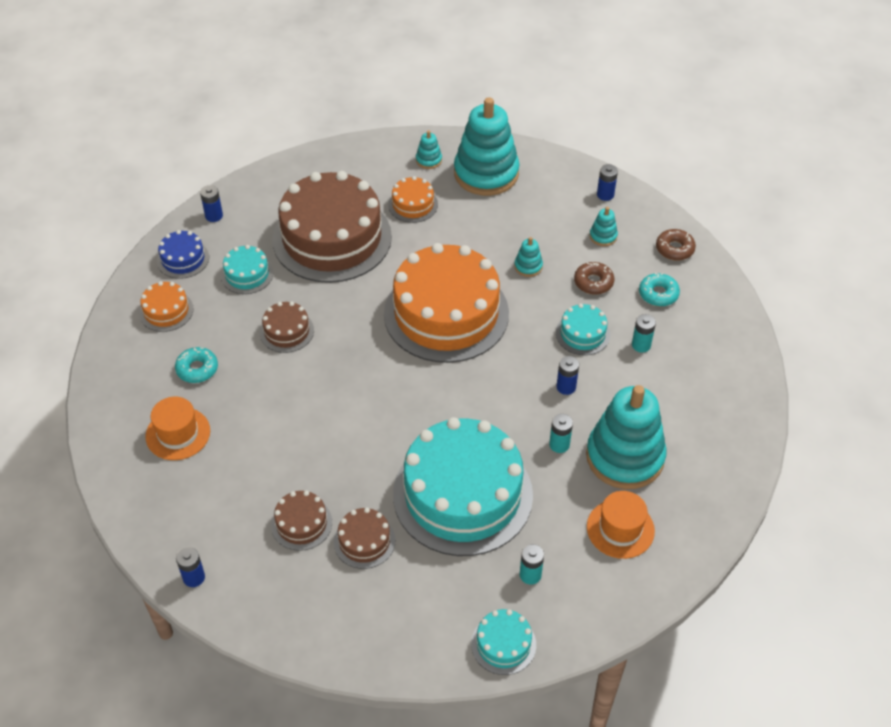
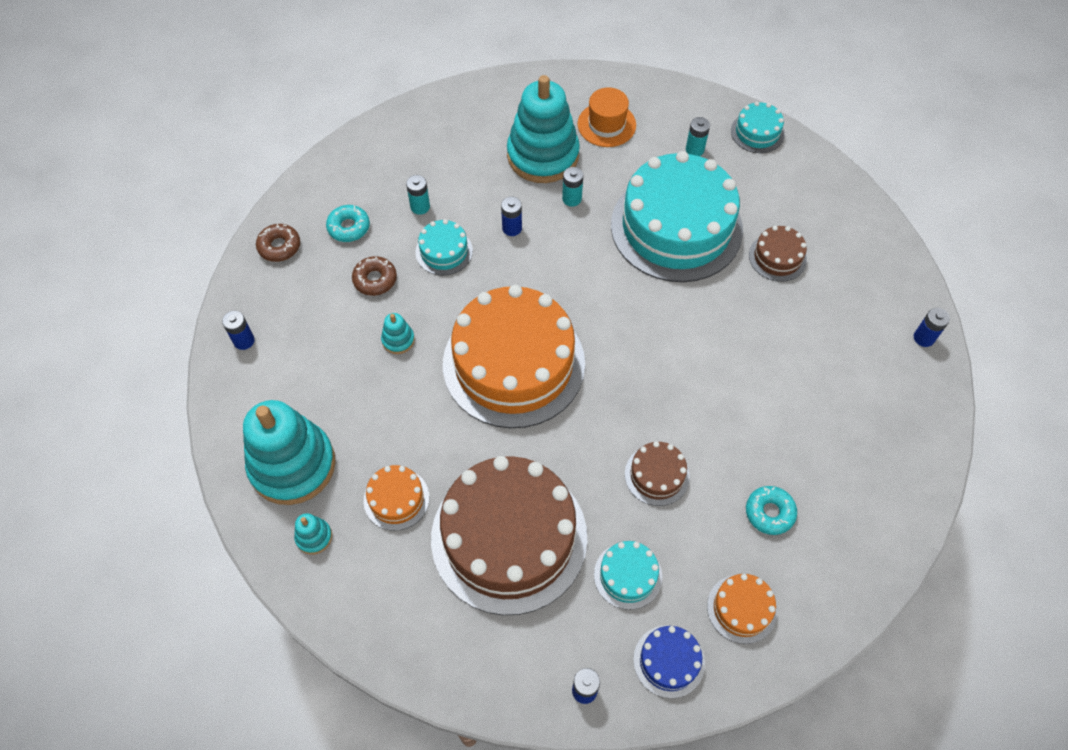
camera: 130 degrees left, 10 degrees up
orange hat [145,397,210,460] -> none
brown cake [271,491,332,551] -> none
turquoise stacking toy [590,207,618,246] -> none

